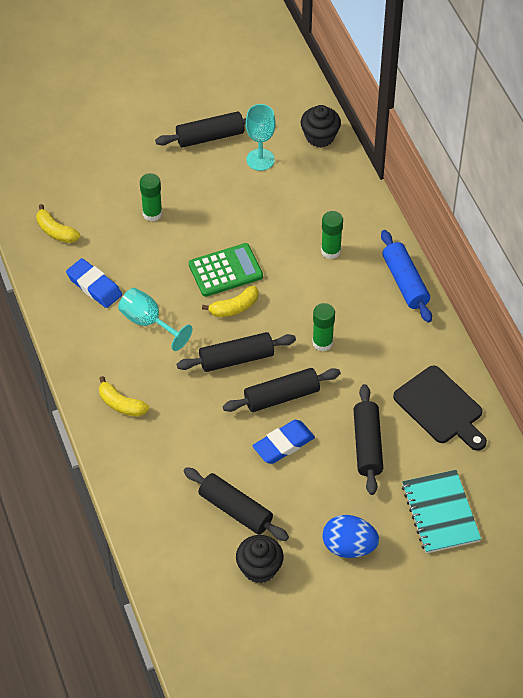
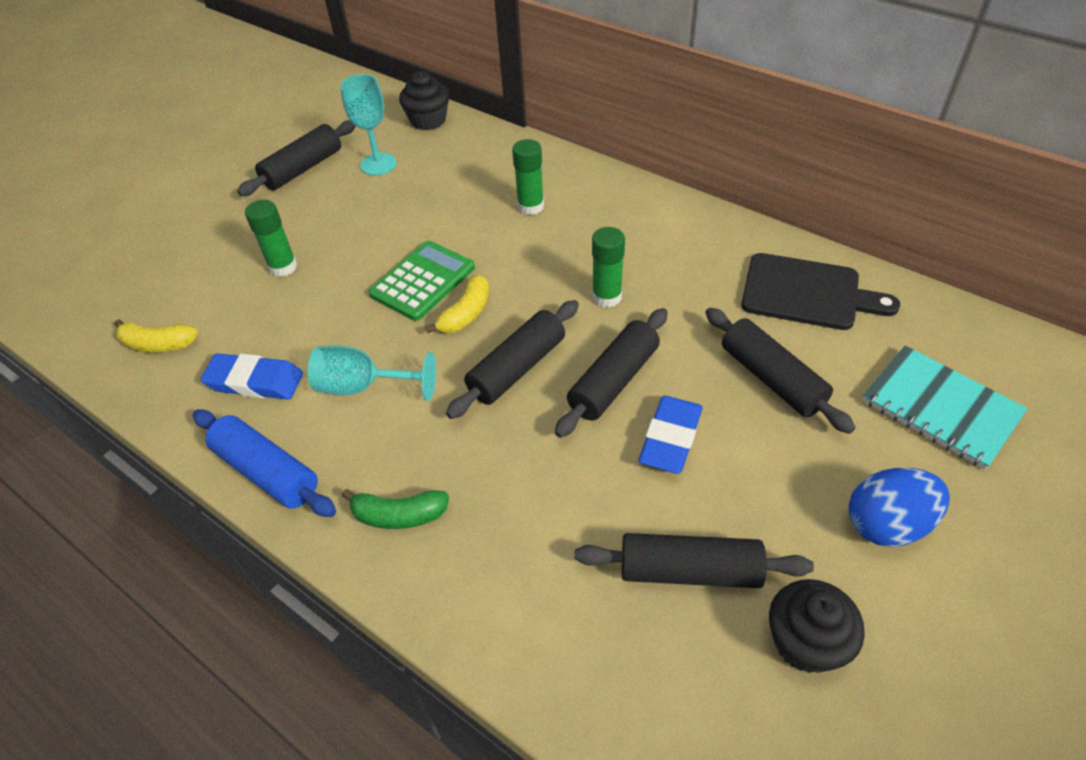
camera: 30 degrees left, 5 degrees down
yellow banana [99,376,149,417] -> green banana [342,489,449,529]
blue rolling pin [381,230,432,323] -> blue rolling pin moved to [193,409,336,517]

